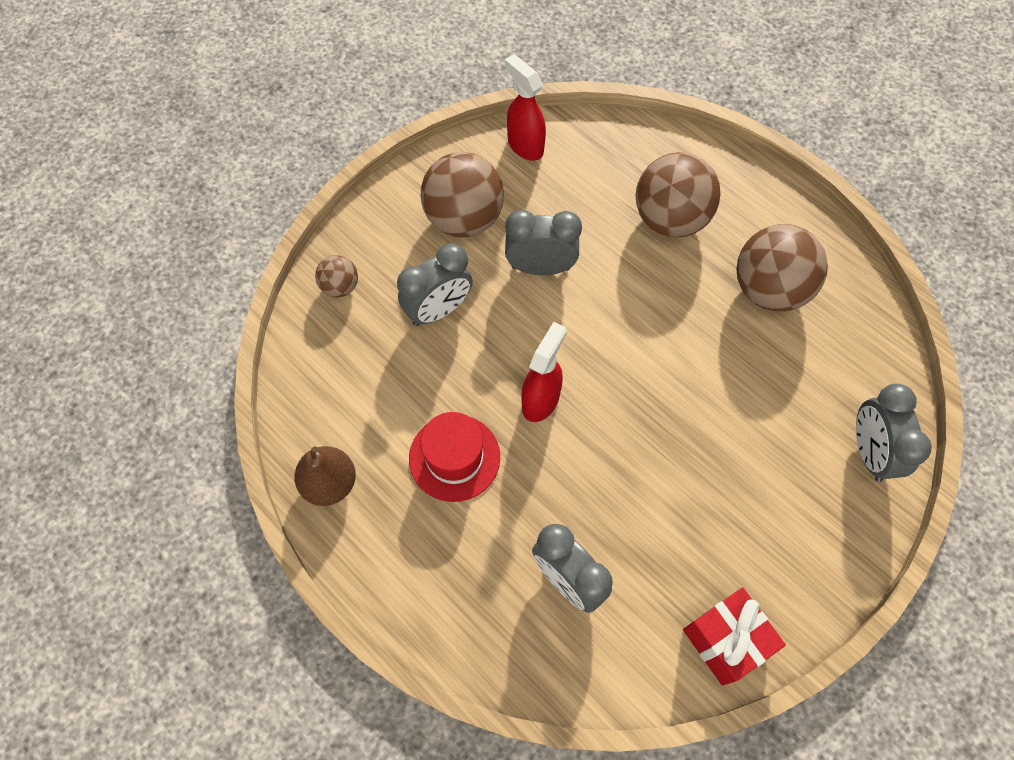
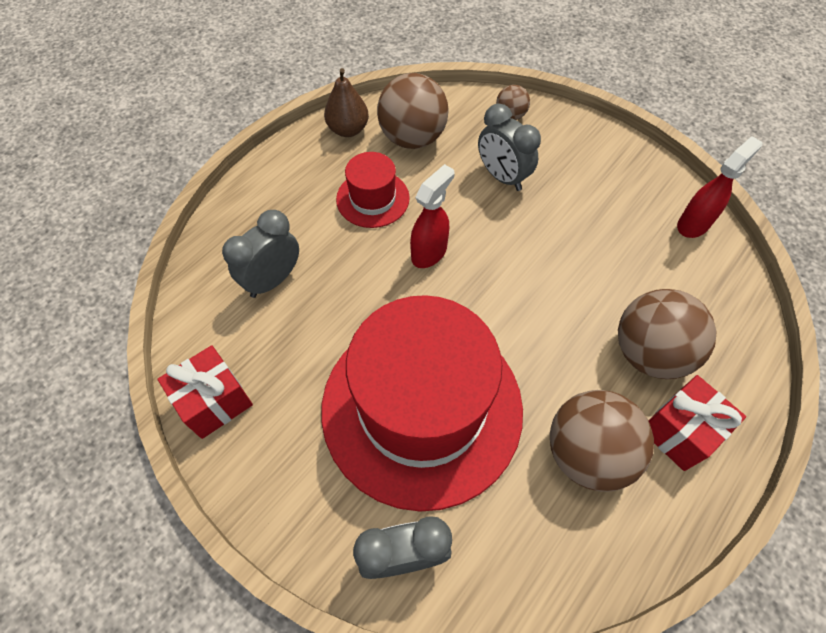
camera: 85 degrees right, 5 degrees down
brown ball [421,152,504,237] -> brown ball moved to [377,73,449,149]
grey clock [505,210,582,275] -> none
red spray bottle [521,322,567,422] -> red spray bottle turned 75 degrees counterclockwise [410,164,455,268]
none -> red hat [321,295,523,512]
none -> red gift [648,375,746,471]

